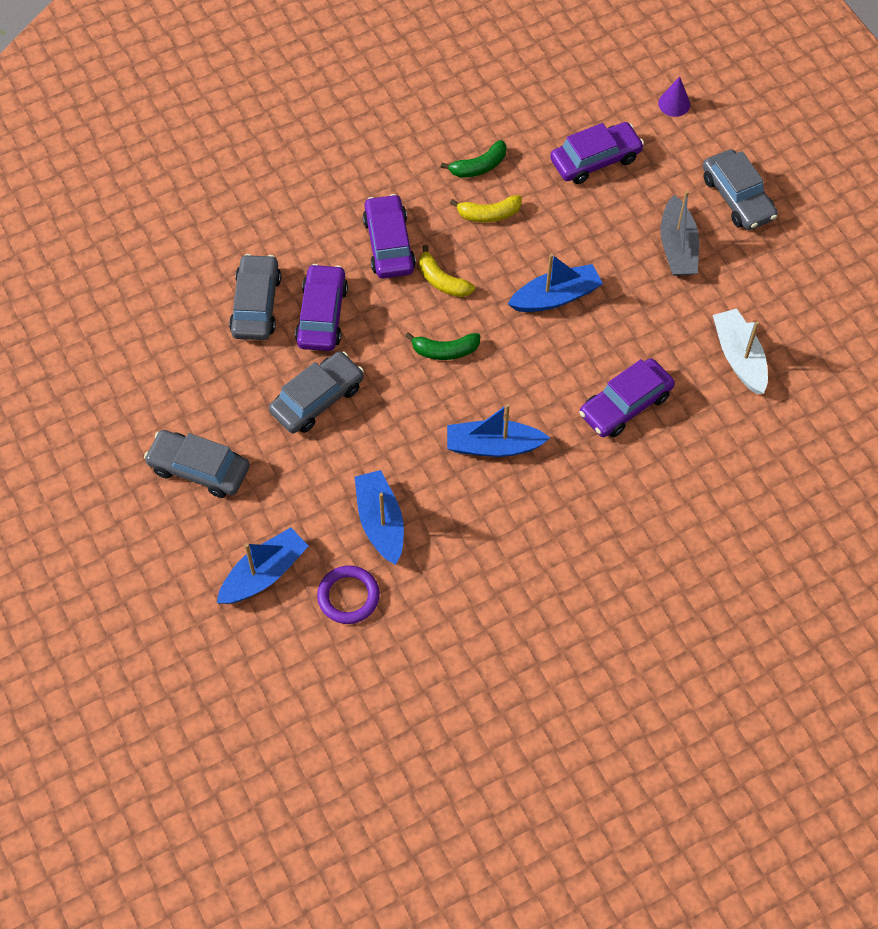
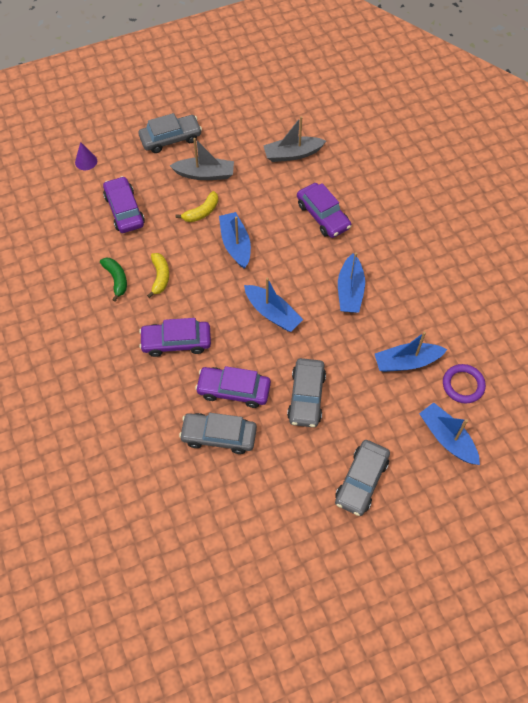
camera: 85 degrees left, 0 degrees up
grey car [269,351,364,433] -> grey car turned 135 degrees counterclockwise [287,358,326,428]
green banana [405,332,480,360] -> blue boat [244,277,303,332]
yellow banana [419,245,475,297] -> yellow banana moved to [176,191,218,222]
white boat [713,308,768,394] -> grey boat [263,116,326,162]

